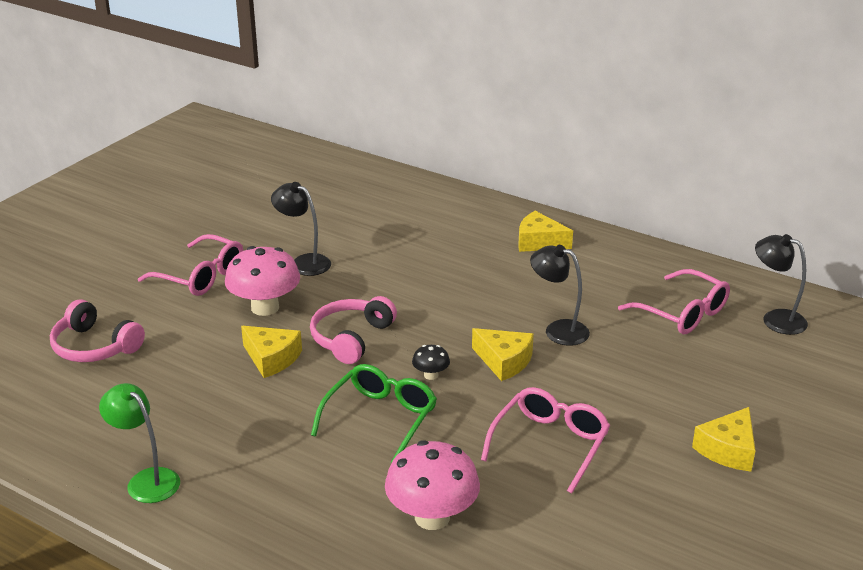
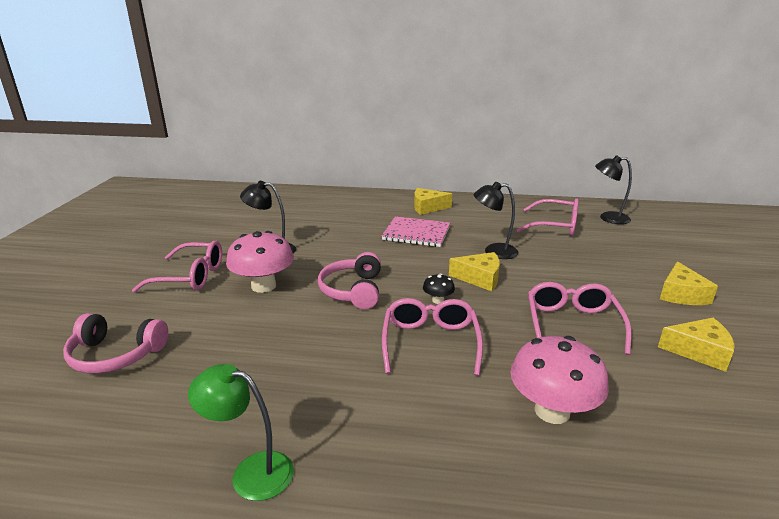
camera: 25 degrees left, 5 degrees down
yellow cheese [241,326,302,378] -> yellow cheese moved to [658,318,735,372]
green glasses [311,364,437,463] -> pink glasses [382,298,483,376]
none -> pink notebook [382,216,450,247]

